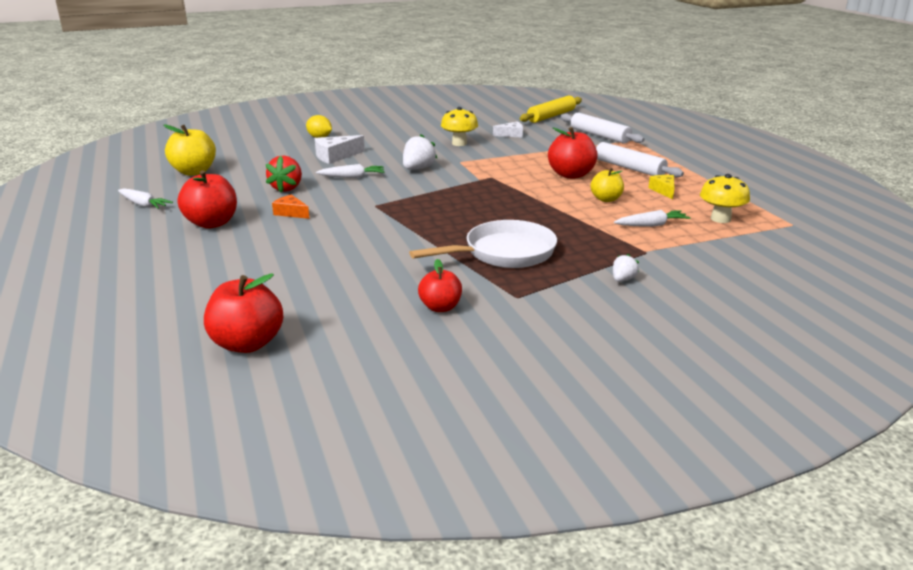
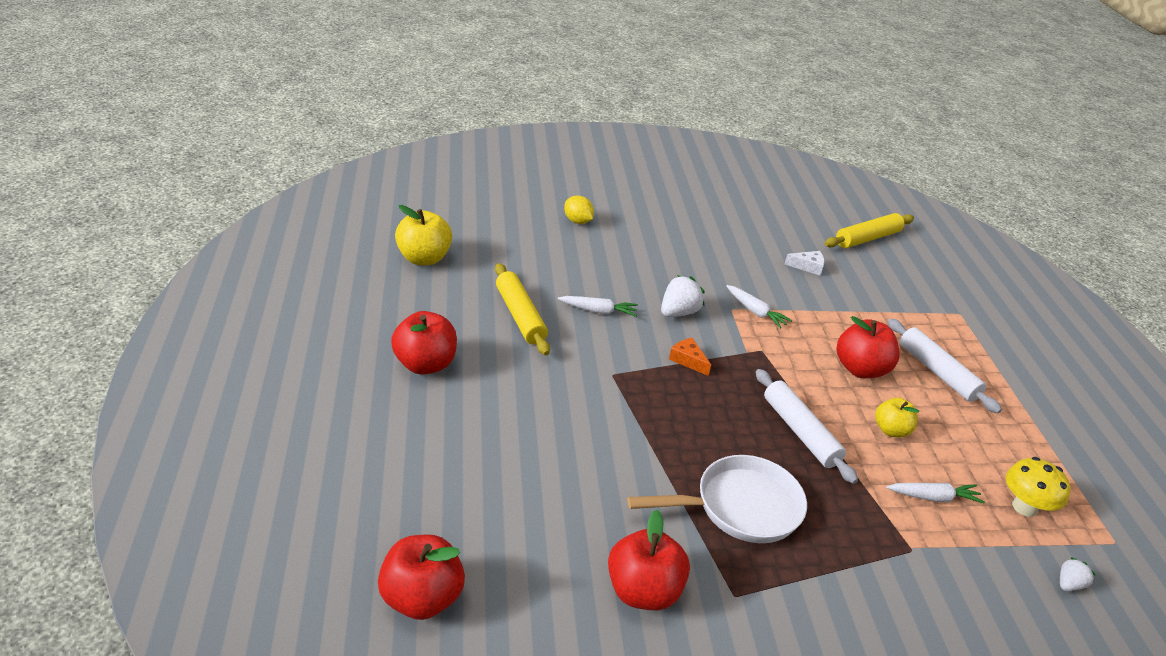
camera: 10 degrees right, 10 degrees up
white carrot [118,189,173,209] -> white carrot moved to [726,285,793,329]
red strawberry [266,156,302,193] -> yellow rolling pin [495,263,550,355]
orange cheese [272,194,310,219] -> orange cheese moved to [669,338,711,376]
white cheese [315,135,365,164] -> none
red apple [418,259,462,312] -> red apple [608,510,690,610], size x1.59
yellow mushroom [441,107,478,146] -> none
white rolling pin [561,113,644,144] -> white rolling pin moved to [756,369,858,484]
white strawberry [613,254,639,282] -> white strawberry moved to [1060,557,1095,591]
yellow cheese [648,175,674,200] -> none

